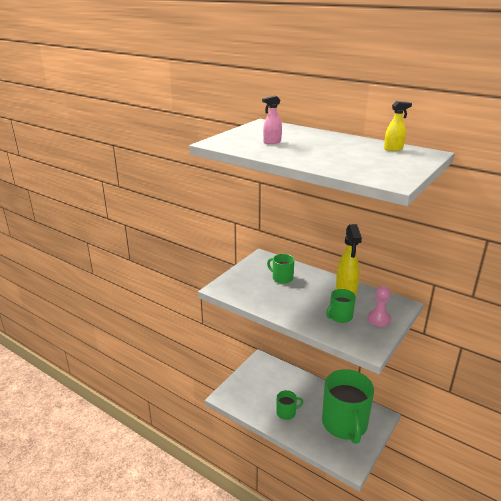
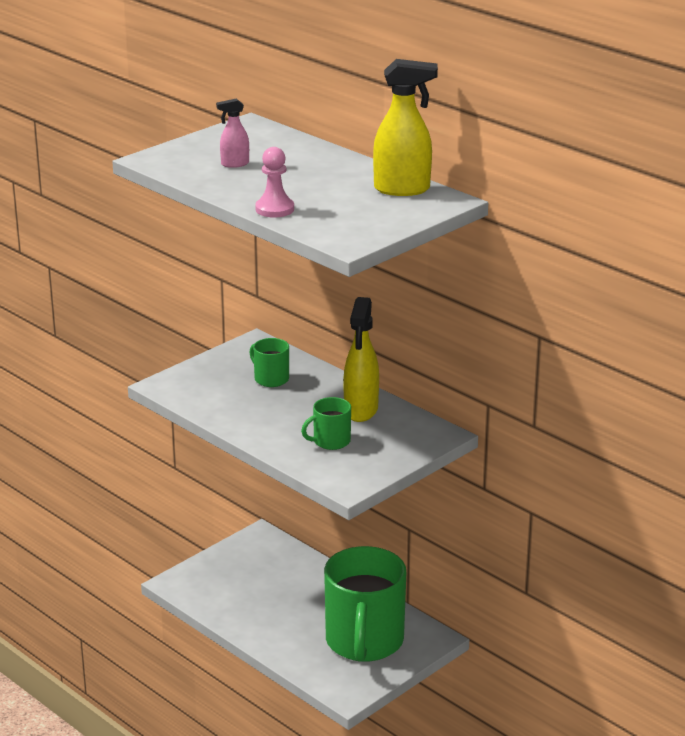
camera: 10 degrees right, 0 degrees up
green mug [276,390,303,420] -> none
pink pawn [367,286,391,327] -> pink pawn moved to [255,147,294,218]
yellow spray bottle [384,101,412,151] -> yellow spray bottle [373,59,438,196], size x1.90

